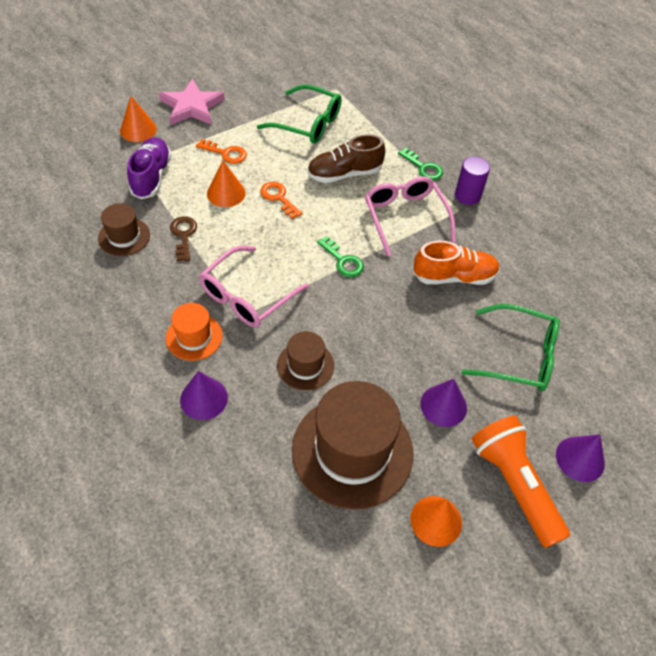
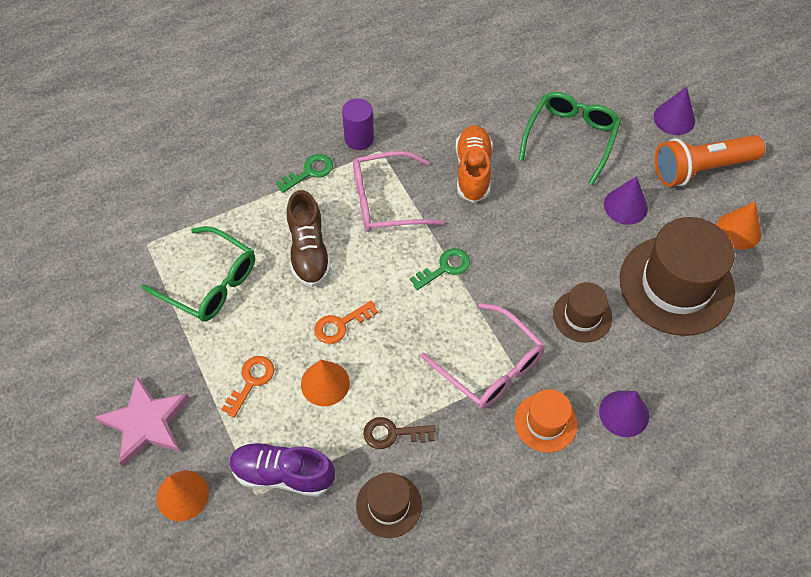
camera: 80 degrees left, 5 degrees up
green glasses [257,84,342,144] -> green glasses turned 90 degrees clockwise [141,226,255,322]

